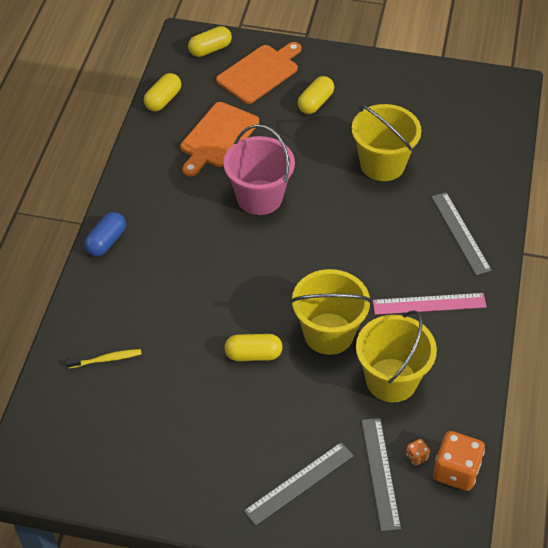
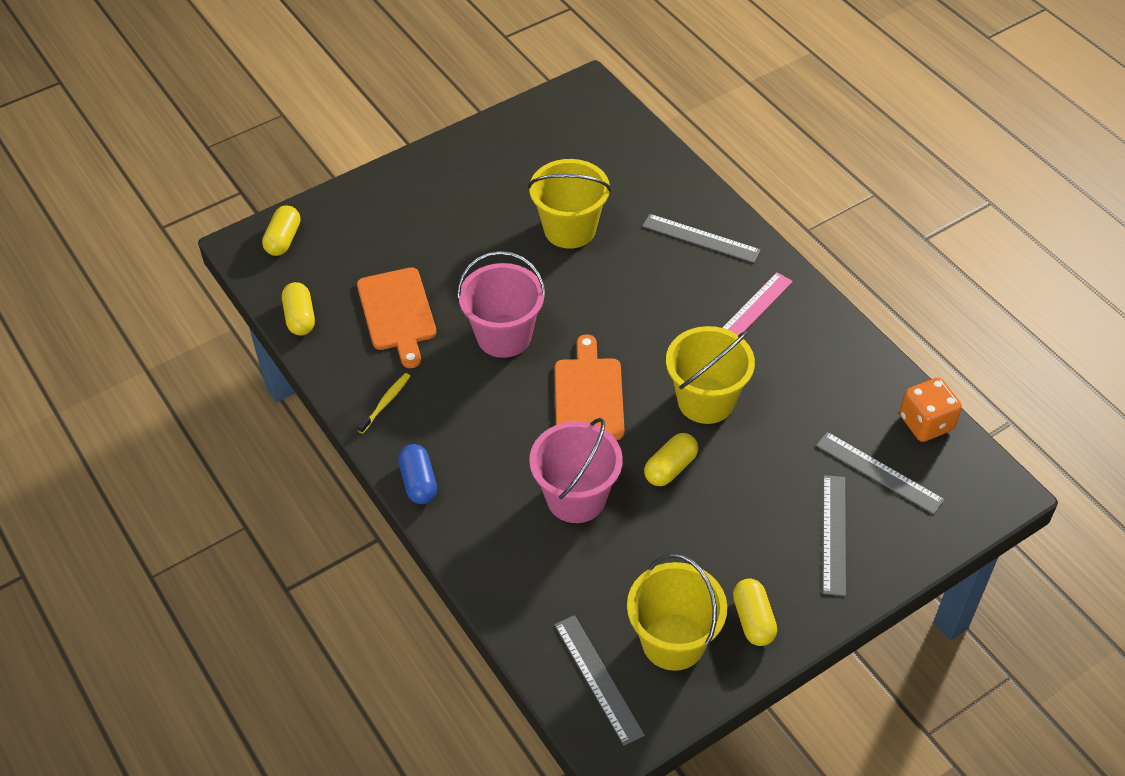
camera: 45 degrees left, 0 degrees up
yellow toothbrush [67,349,141,368] -> yellow toothbrush moved to [357,373,410,434]
orange cutting board [216,42,302,104] -> orange cutting board moved to [555,334,625,440]
yellow capsule [298,76,334,114] -> yellow capsule moved to [733,578,777,646]
yellow bucket [356,310,437,402] -> yellow bucket moved to [627,553,727,671]
orange dice [406,439,430,466] -> none
none -> pink bucket [529,418,623,523]
none -> grey ruler [554,615,645,746]

